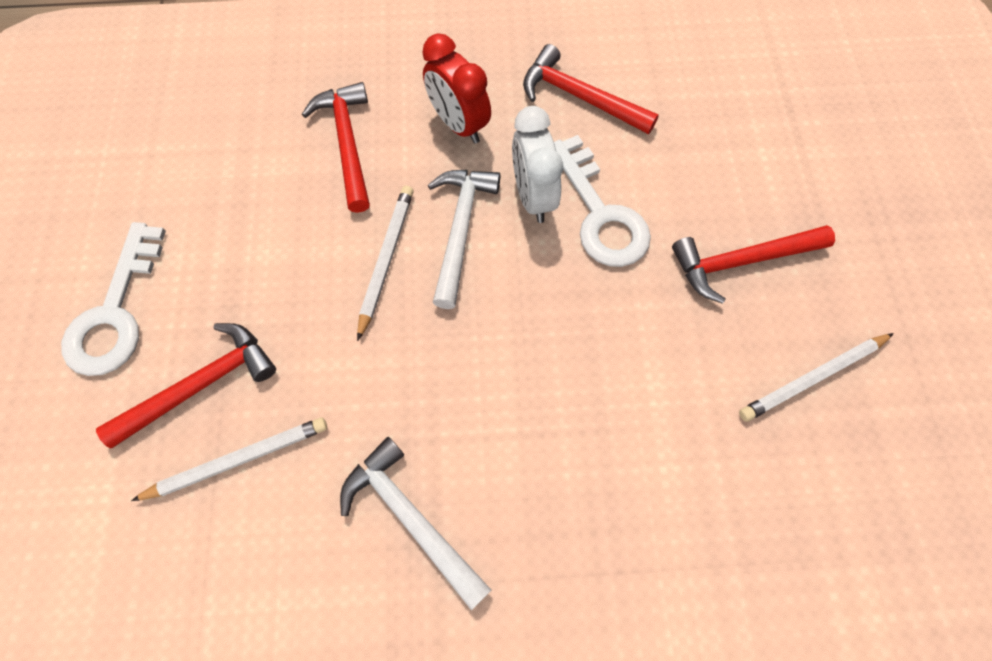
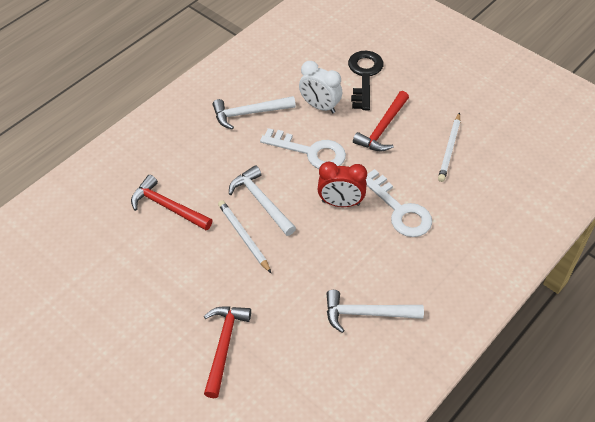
camera: 45 degrees left, 15 degrees down
white key [61,222,166,376] -> white key moved to [366,169,432,237]
white pencil [131,418,327,501] -> none
red clock [422,33,491,144] -> red clock moved to [318,162,367,207]
white clock [512,106,563,223] -> white clock moved to [299,61,342,113]
red hammer [523,44,659,134] -> white hammer [213,96,296,130]
none -> black key [348,51,384,110]

